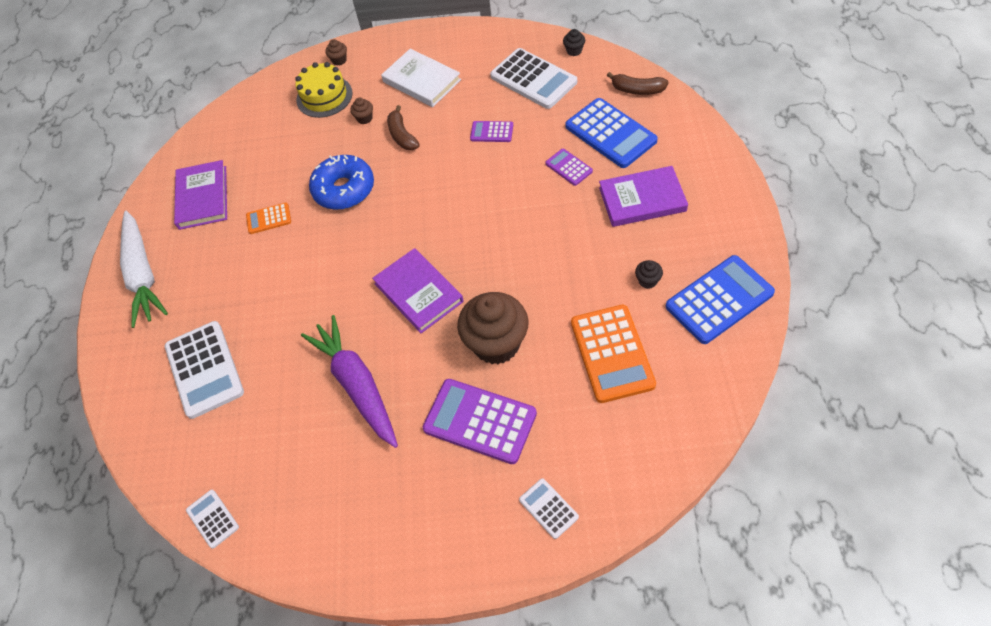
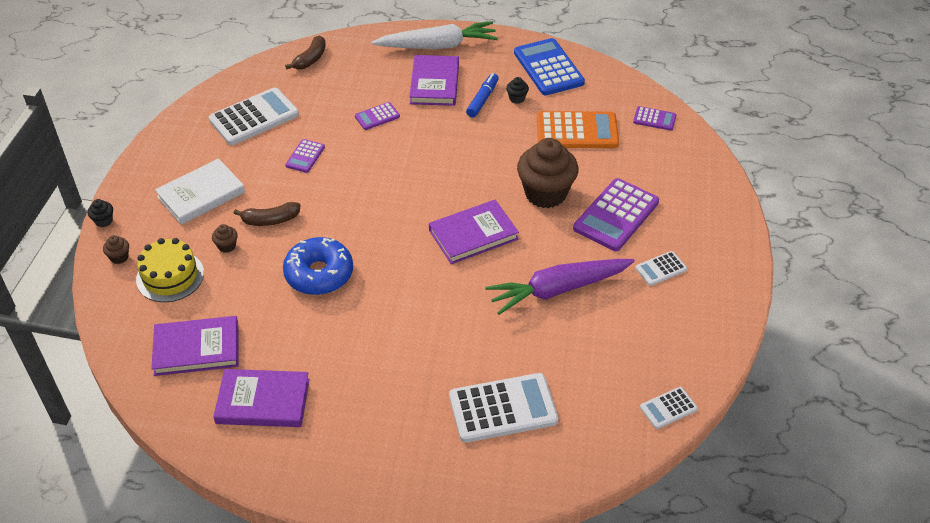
camera: 85 degrees left, 10 degrees down
white carrot [120,211,168,328] -> white carrot moved to [372,21,498,49]
orange calculator [246,203,291,234] -> none
white calculator [519,478,579,539] -> white calculator moved to [635,251,687,286]
black cupcake [563,29,585,56] -> black cupcake moved to [88,199,113,227]
blue calculator [566,98,658,168] -> none
none -> purple book [151,316,239,376]
none -> blue marker [466,73,499,117]
none -> purple calculator [633,106,677,131]

